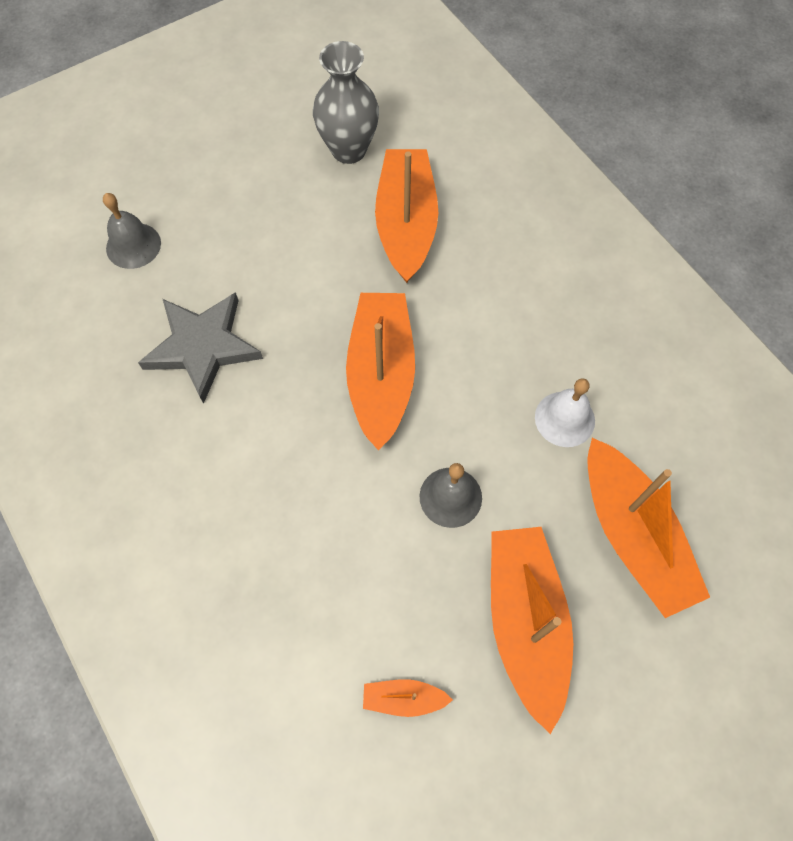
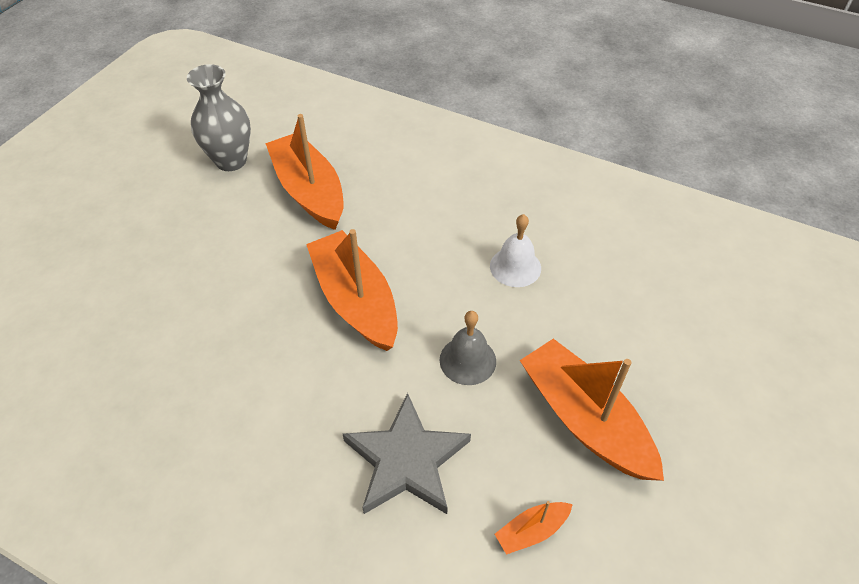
camera: 30 degrees left, 15 degrees down
grey bell [103,193,161,269] -> none
grey star [138,292,263,404] -> grey star moved to [343,393,471,514]
orange boat [587,438,710,618] -> none

